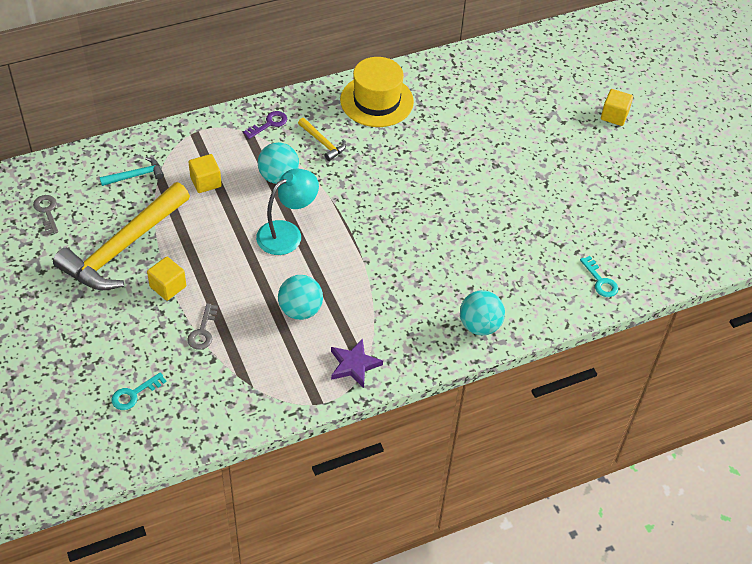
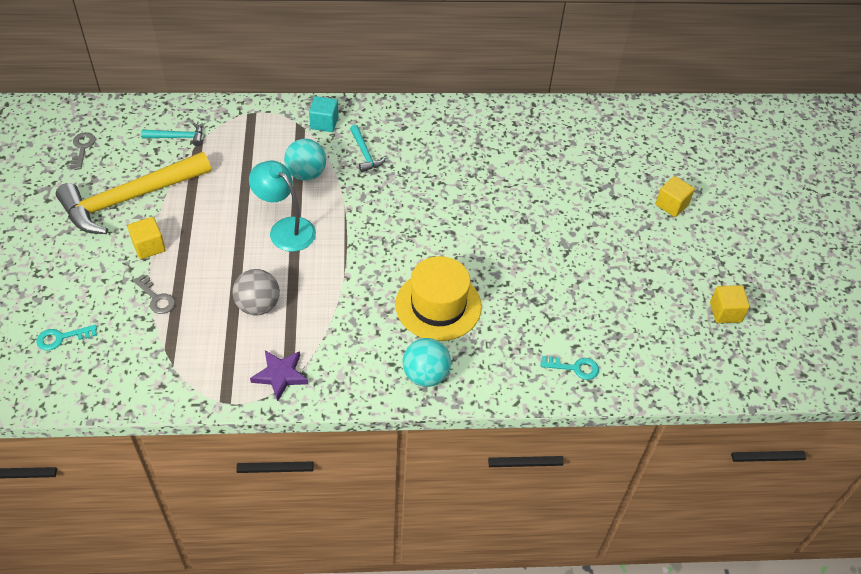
camera: 20 degrees right, 0 degrees up
grey key [187,303,218,350] -> grey key turned 75 degrees counterclockwise [133,274,175,314]
yellow cube [189,154,222,193] -> yellow cube moved to [710,285,750,323]
purple key [243,111,287,139] -> turquoise cube [309,96,339,132]
turquoise lamp [256,169,319,255] -> turquoise lamp turned 120 degrees counterclockwise [249,161,316,252]
turquoise ball [278,275,323,320] -> grey ball [233,269,280,315]
yellow hammer [298,118,346,161] -> turquoise hammer [350,125,386,172]
yellow hat [340,57,414,127] -> yellow hat moved to [395,256,482,341]
turquoise key [580,256,618,297] -> turquoise key turned 75 degrees counterclockwise [541,356,599,380]

